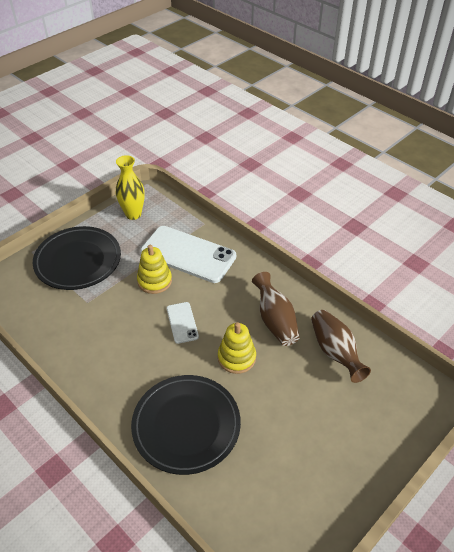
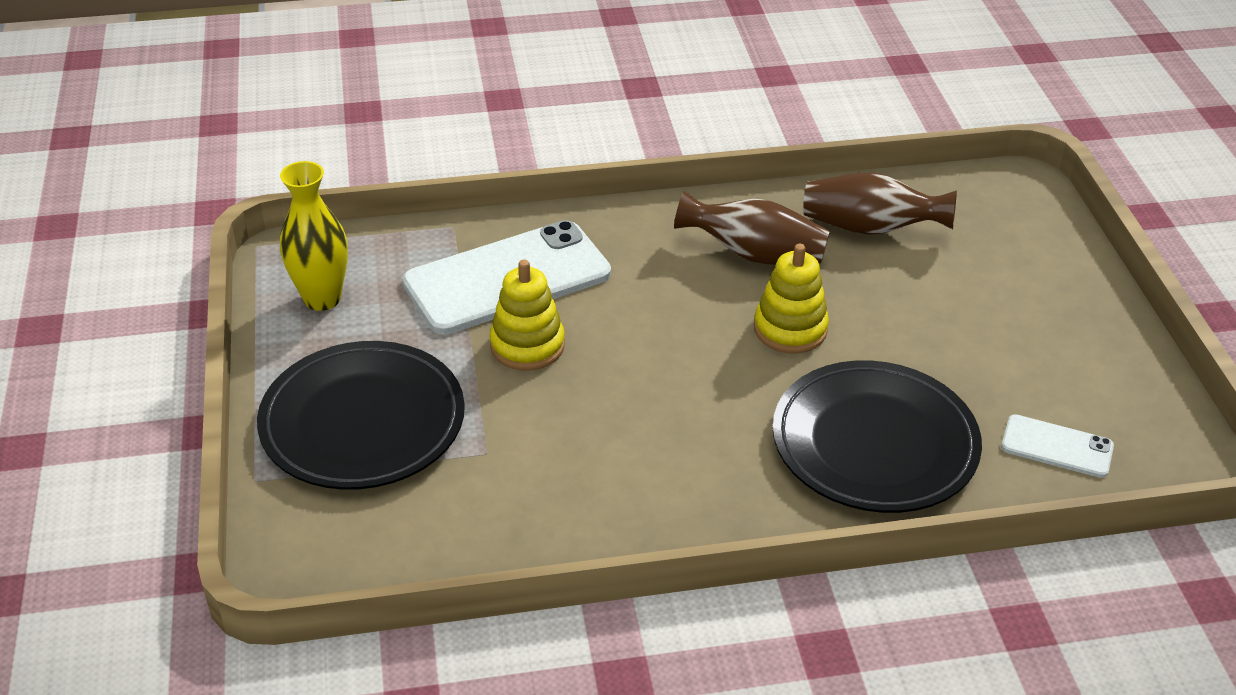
camera: 55 degrees left, 5 degrees down
white phone [167,302,199,344] -> white phone moved to [1001,414,1114,478]

